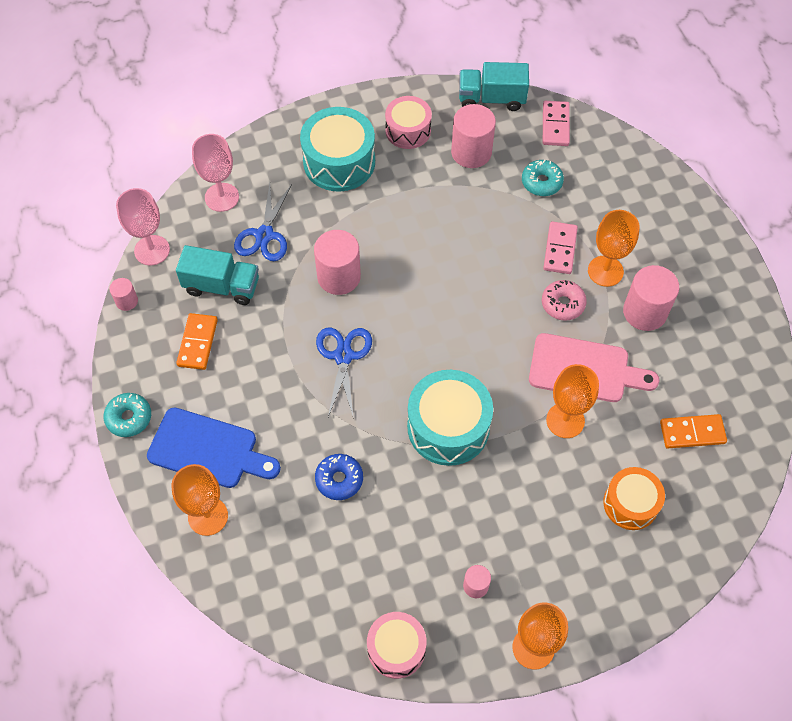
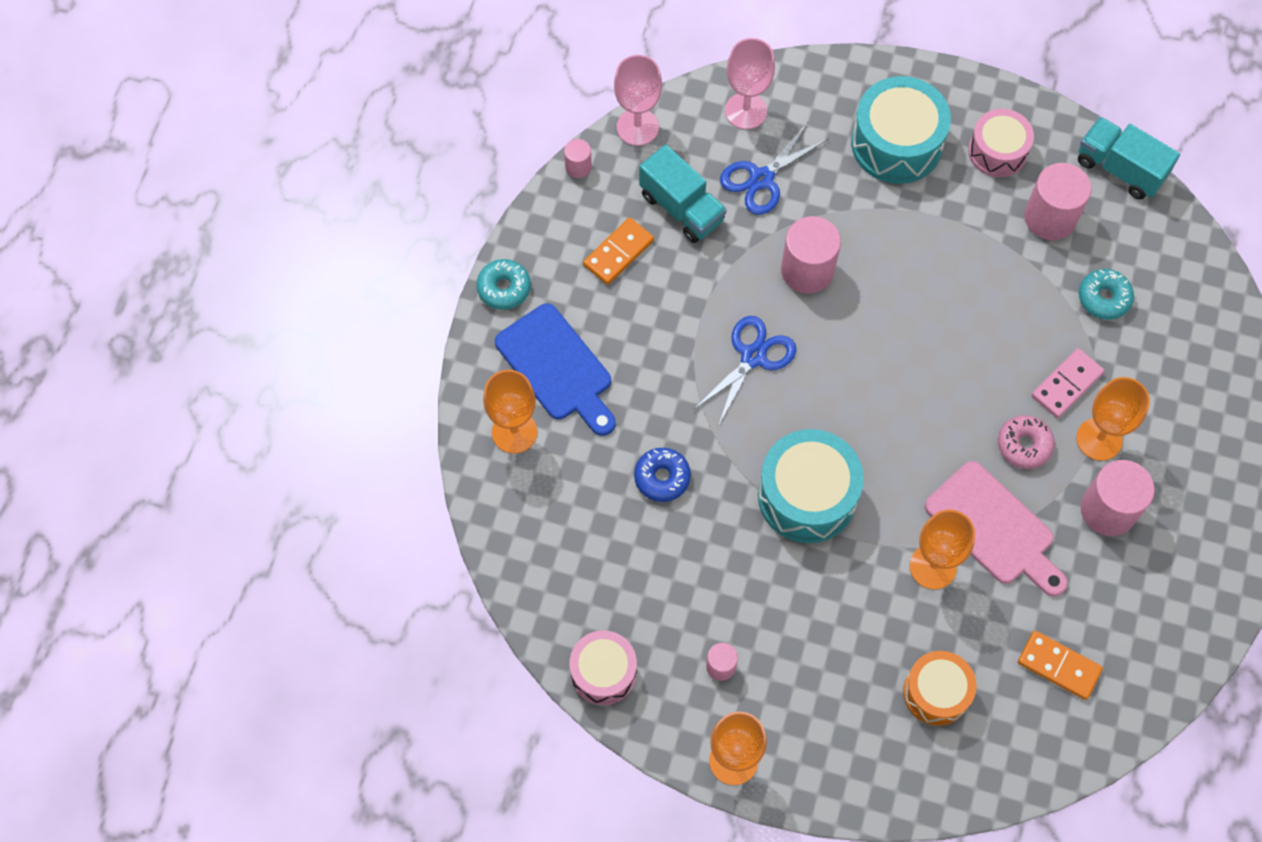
camera: 35 degrees right, 5 degrees up
pink domino [543,101,570,146] -> none

